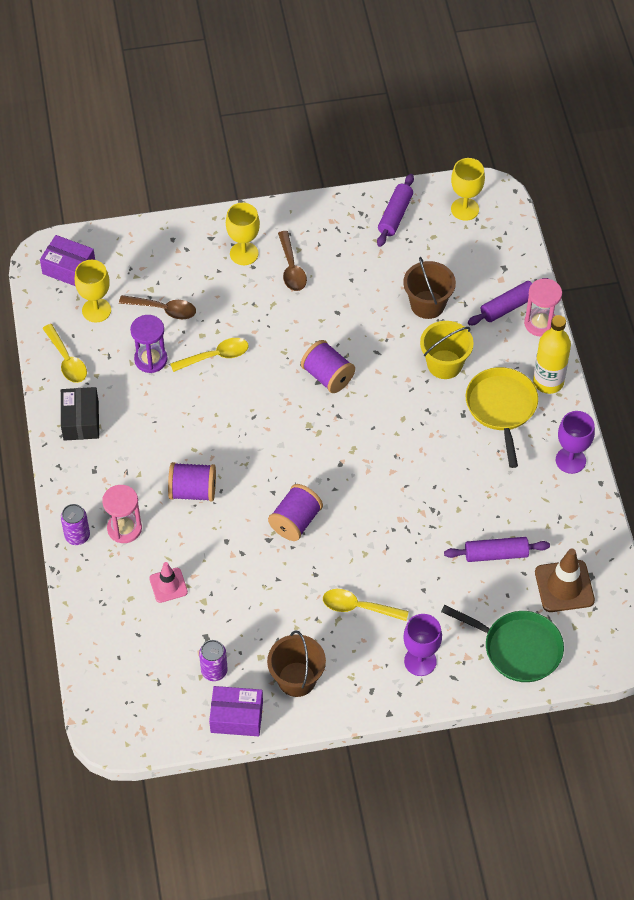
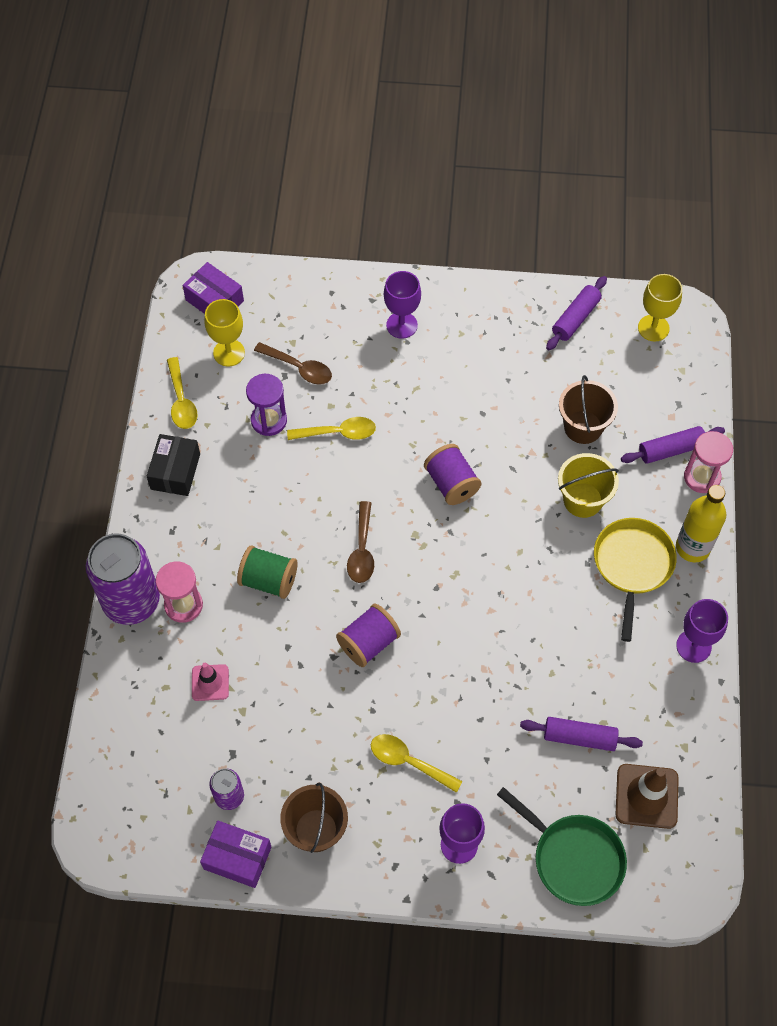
camera: 15 degrees right, 5 degrees up
purple can [61,504,90,545] -> purple can [86,533,160,625], size x2.07
purple spool [168,462,216,502] -> green spool [237,546,298,599]
yellow goblet [226,203,260,265] -> purple goblet [384,271,421,339]
brown spoon [278,231,307,291] -> brown spoon moved to [347,501,374,583]

